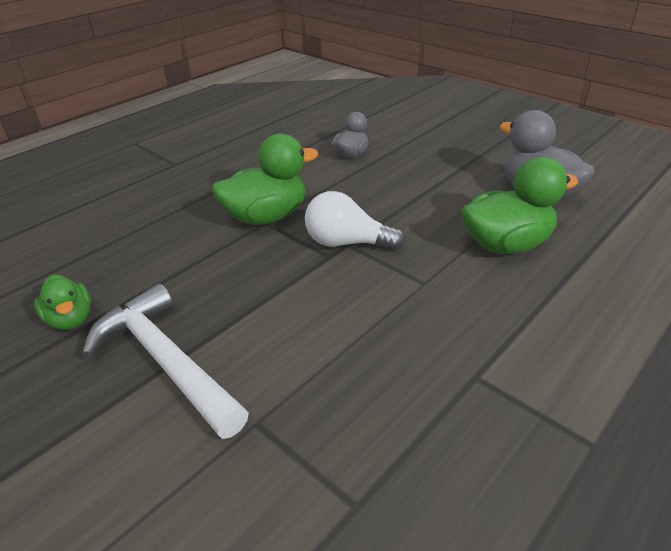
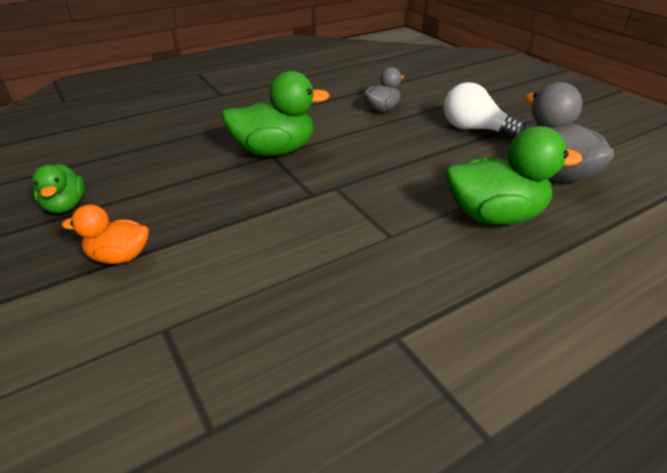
camera: 15 degrees right, 0 degrees up
white hammer [82,284,249,439] -> orange duck [62,204,149,264]
white light bulb [305,191,405,250] -> white light bulb moved to [444,82,526,139]

